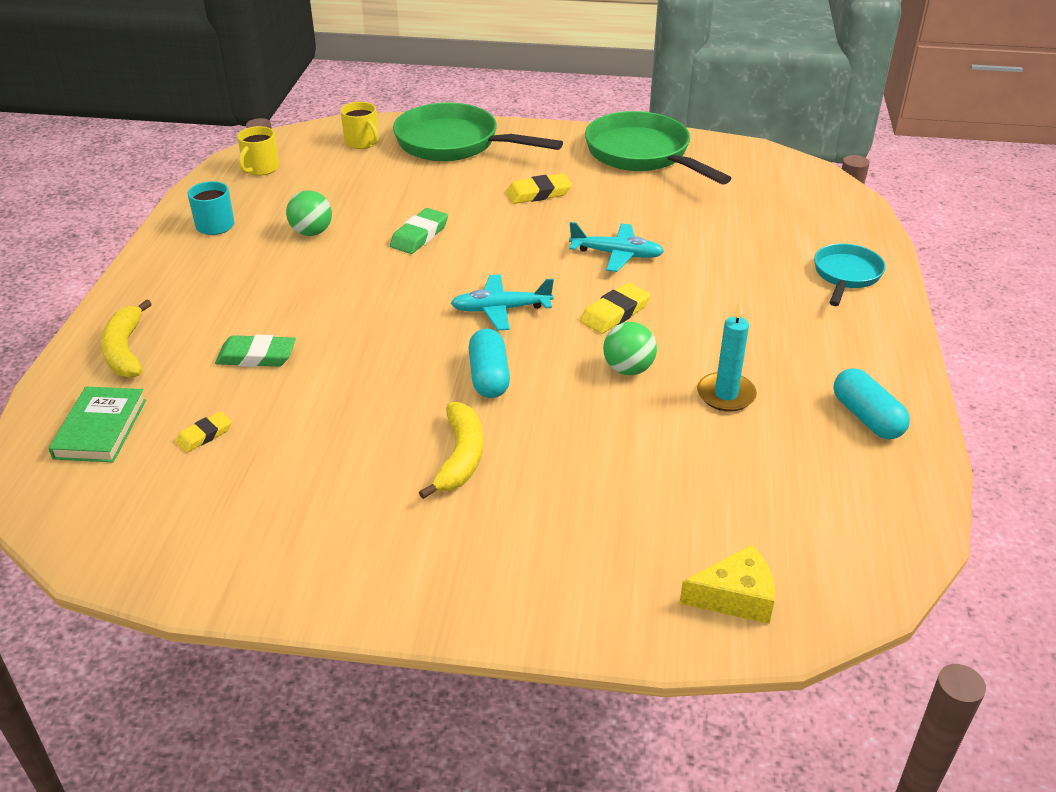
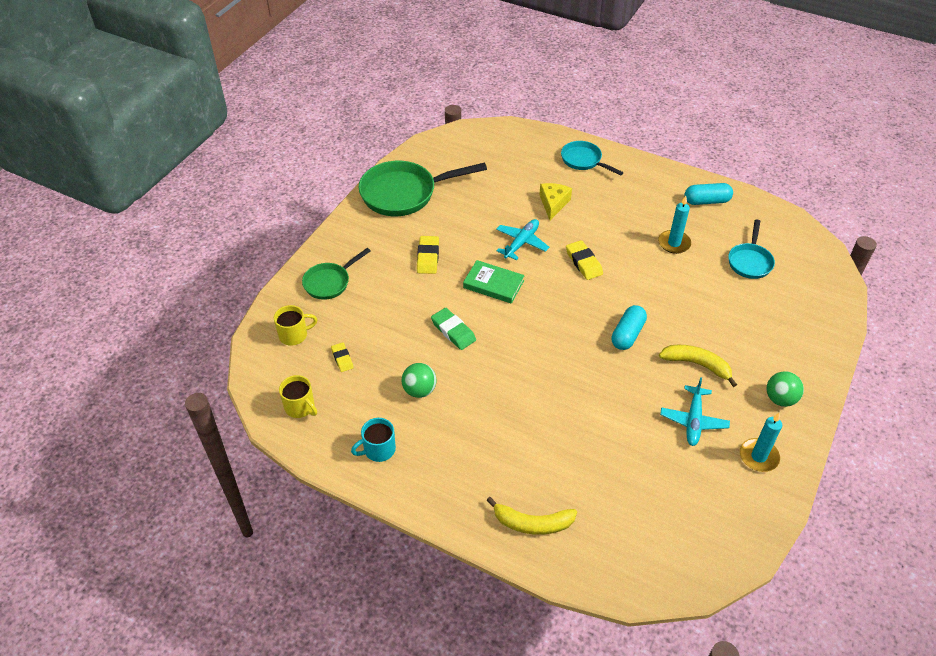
camera: 70 degrees left, 10 degrees up
green book [48,387,146,462] -> green book moved to [463,260,525,304]
yellow eraser [175,411,232,452] -> yellow eraser moved to [331,342,354,372]
green eraser [215,334,296,367] -> none
green pan [393,103,563,161] -> green pan [302,248,371,300], size x0.56
turquoise plane [451,275,554,331] -> turquoise plane moved to [660,377,730,446]
turquoise capsule [469,328,510,398] -> turquoise capsule turned 75 degrees counterclockwise [611,305,647,350]
green ball [603,322,657,375] -> green ball moved to [766,371,804,407]
yellow cheese [680,545,775,624] -> yellow cheese moved to [539,183,572,220]
none -> turquoise pan [728,219,775,279]
none -> turquoise candle [740,413,782,472]

